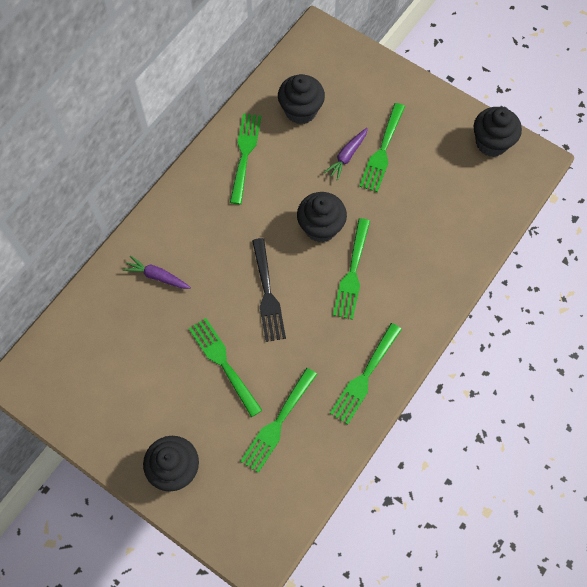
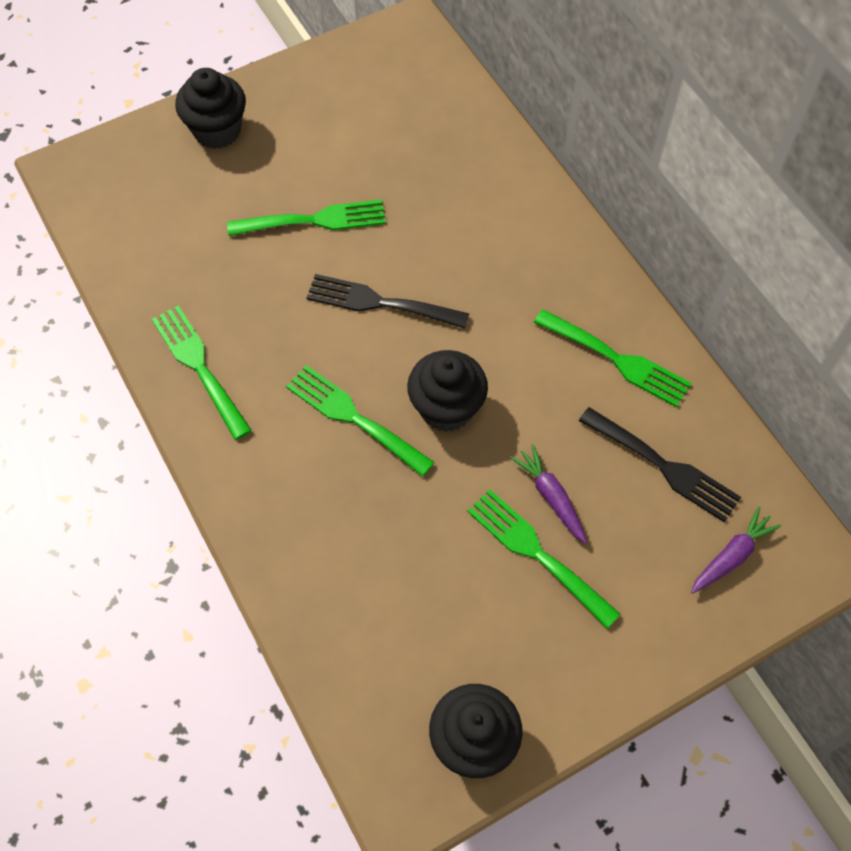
camera: 115 degrees right, 5 degrees down
purple carrot [123,256,191,289] -> purple carrot moved to [691,507,781,593]
green fork [240,368,317,473] -> none
black cupcake [278,74,325,124] -> black fork [579,407,741,523]

